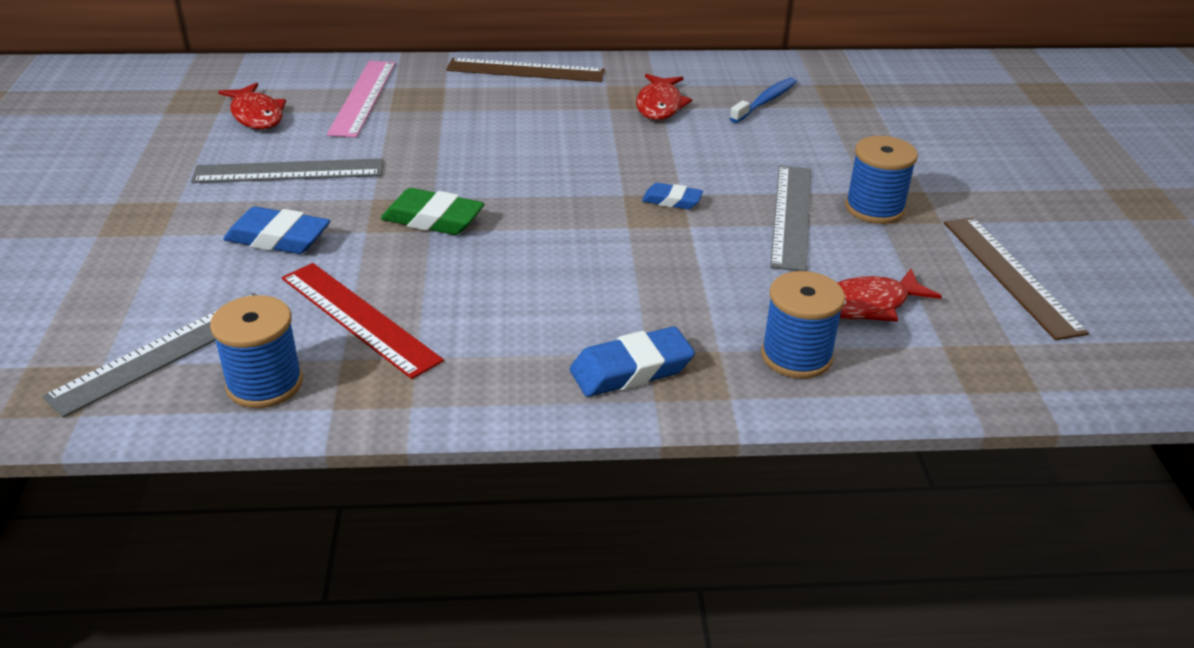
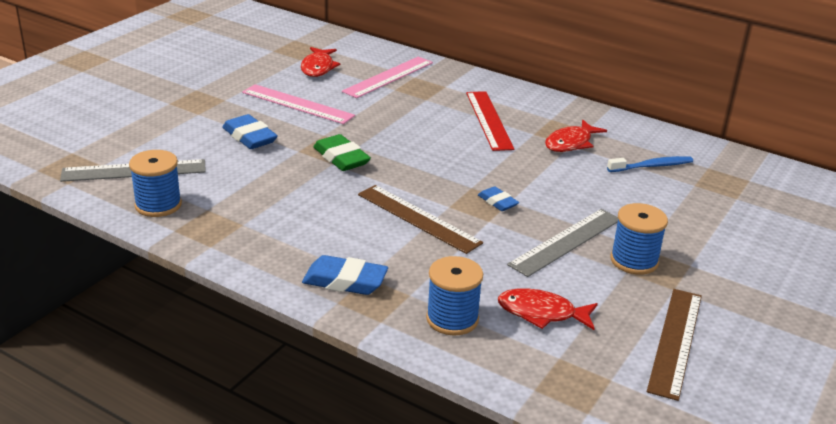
camera: 35 degrees right, 5 degrees down
grey ruler [191,158,383,183] -> pink ruler [242,84,355,124]
red ruler [282,263,444,379] -> red ruler moved to [466,91,514,151]
brown ruler [446,58,605,82] -> brown ruler moved to [358,185,483,254]

